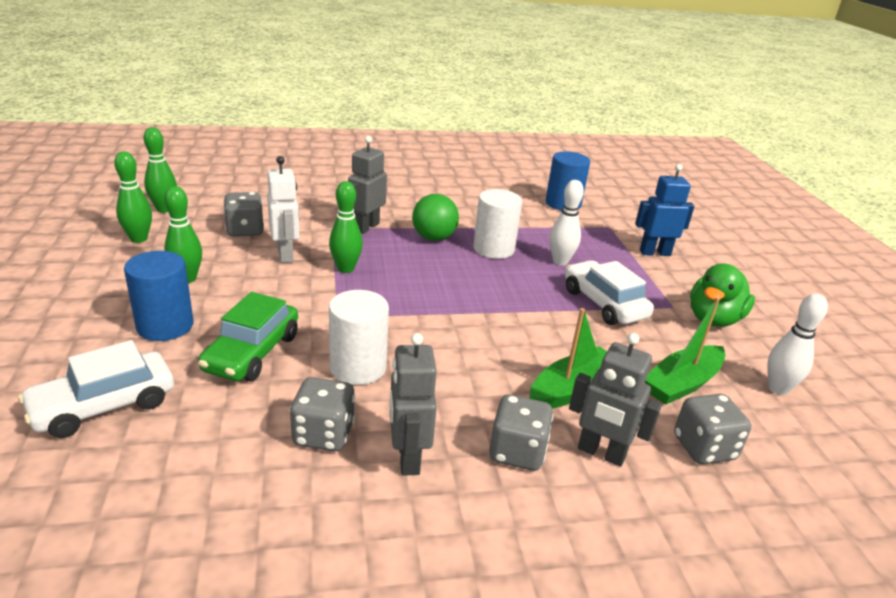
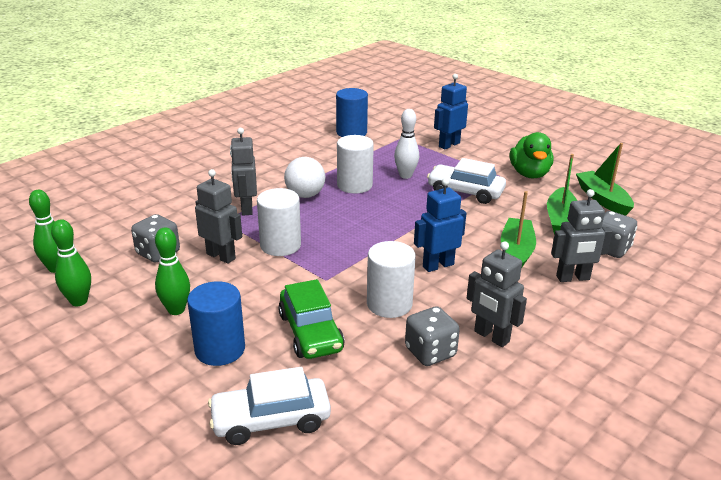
camera: 35 degrees left, 0 degrees up
white car [19,340,174,438] -> white car turned 60 degrees clockwise [208,367,331,445]
white robot [267,156,300,263] -> grey robot [195,169,242,264]
green bowling pin [329,181,363,273] -> white cylinder [257,188,301,256]
green ball [412,194,459,241] -> white ball [284,157,325,198]
grey dice [489,394,553,471] -> none
white bowling pin [767,293,828,395] -> green boat [576,143,634,216]
none -> blue robot [414,178,466,272]

